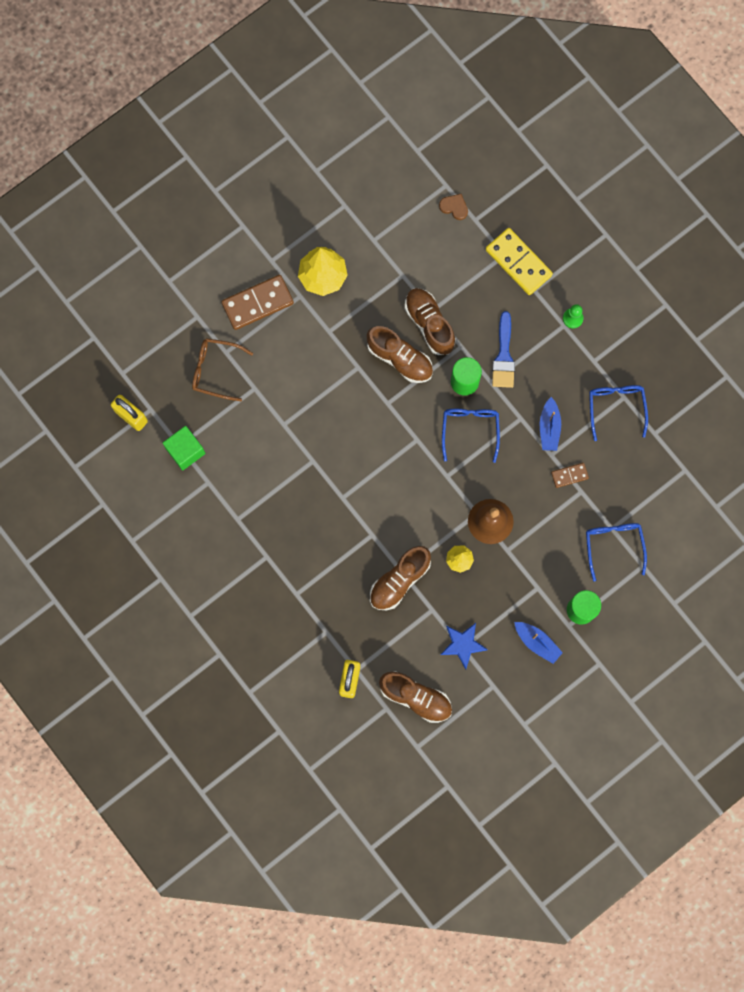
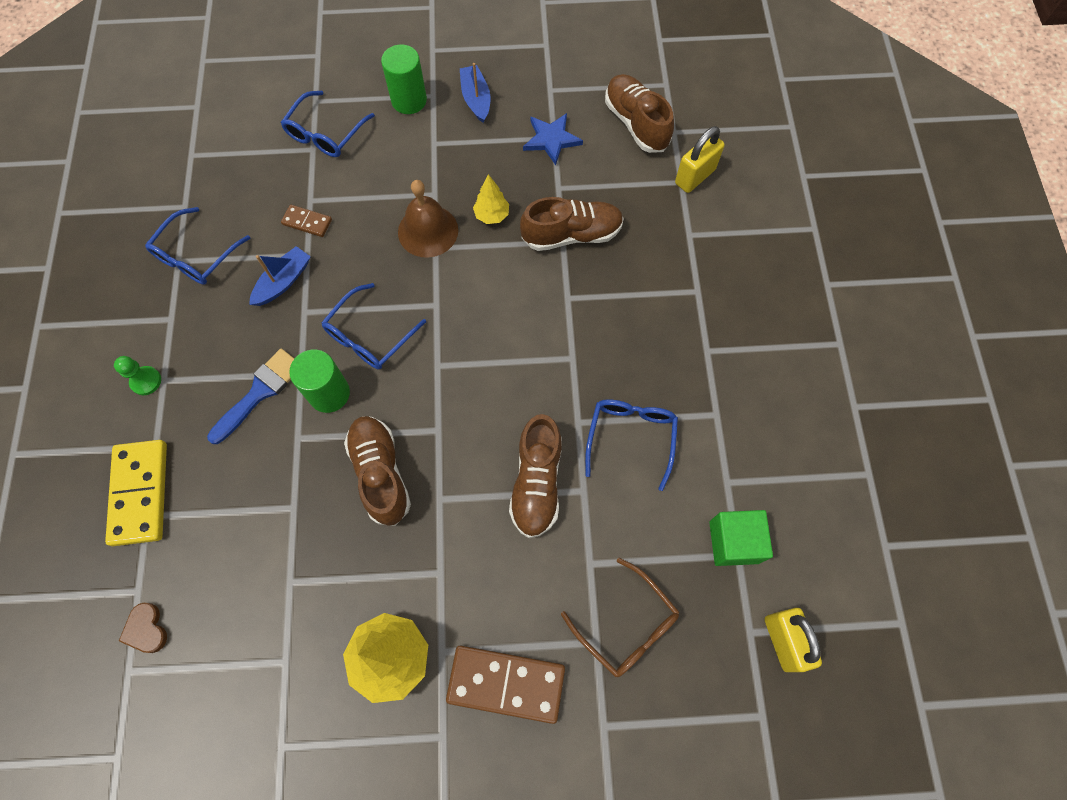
camera: 145 degrees left, 10 degrees down
brown shoe [405,288,456,355] -> brown shoe moved to [509,414,562,538]
none -> blue glasses [585,399,678,491]

